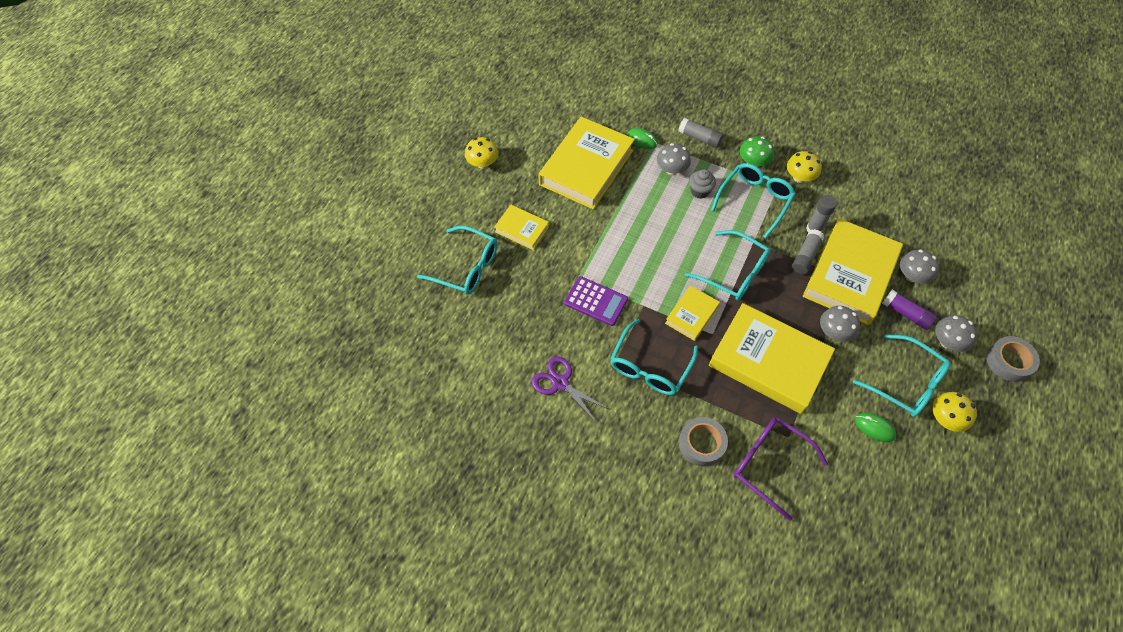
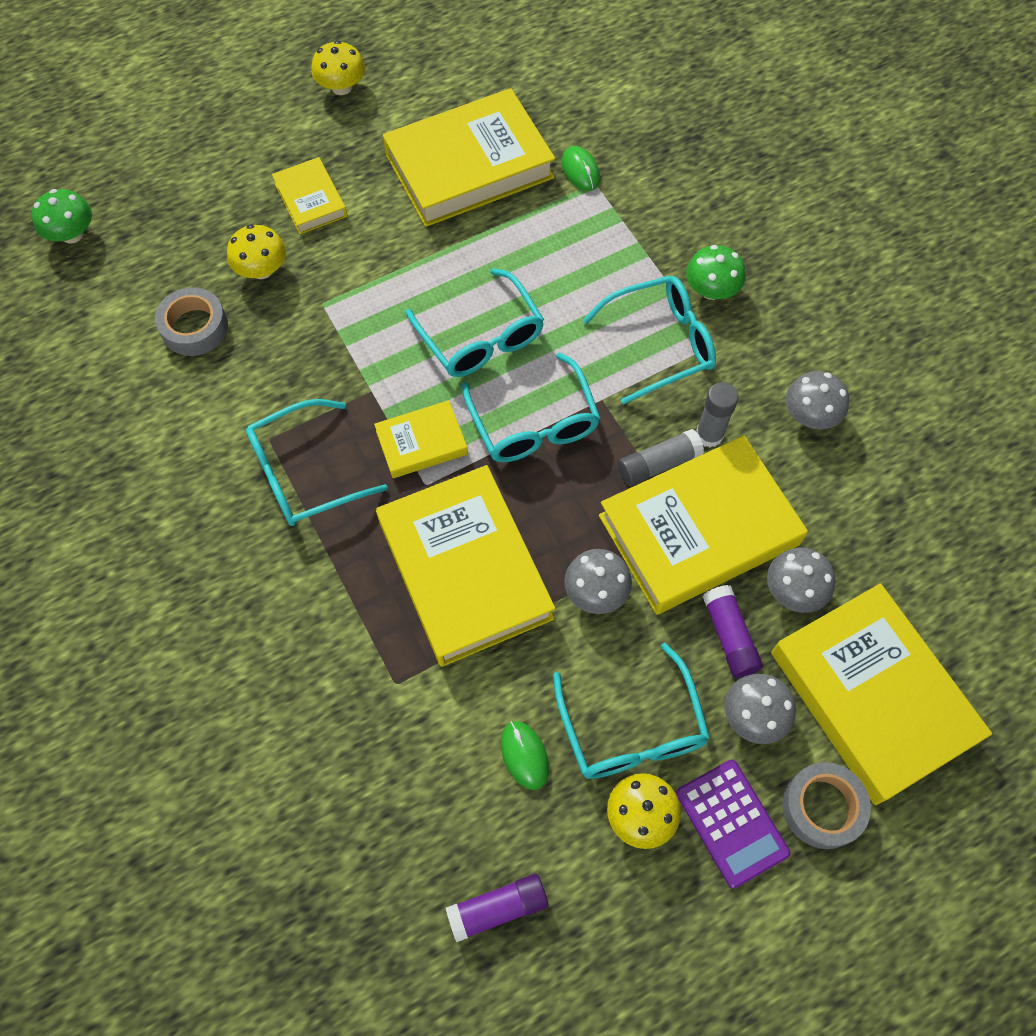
camera: 35 degrees right, 5 degrees up
turquoise glasses [417,226,498,295] -> turquoise glasses moved to [406,268,544,377]
purple scissors [531,356,609,423] -> none
purple calculator [564,276,628,326] -> purple calculator moved to [676,760,791,888]
grey mushroom [657,143,691,175] -> grey mushroom moved to [786,371,849,430]
grey glue stick [678,118,724,148] -> none
grey tape [679,417,728,466] -> grey tape moved to [155,287,228,356]
grey cupcake [689,169,716,199] -> none
purple glasses [734,417,828,521] -> none
yellow mushroom [787,151,822,183] -> yellow mushroom moved to [227,224,286,279]
none -> green mushroom [32,189,92,244]
none -> purple glue stick [446,874,548,942]
none -> yellow book [771,584,992,805]

